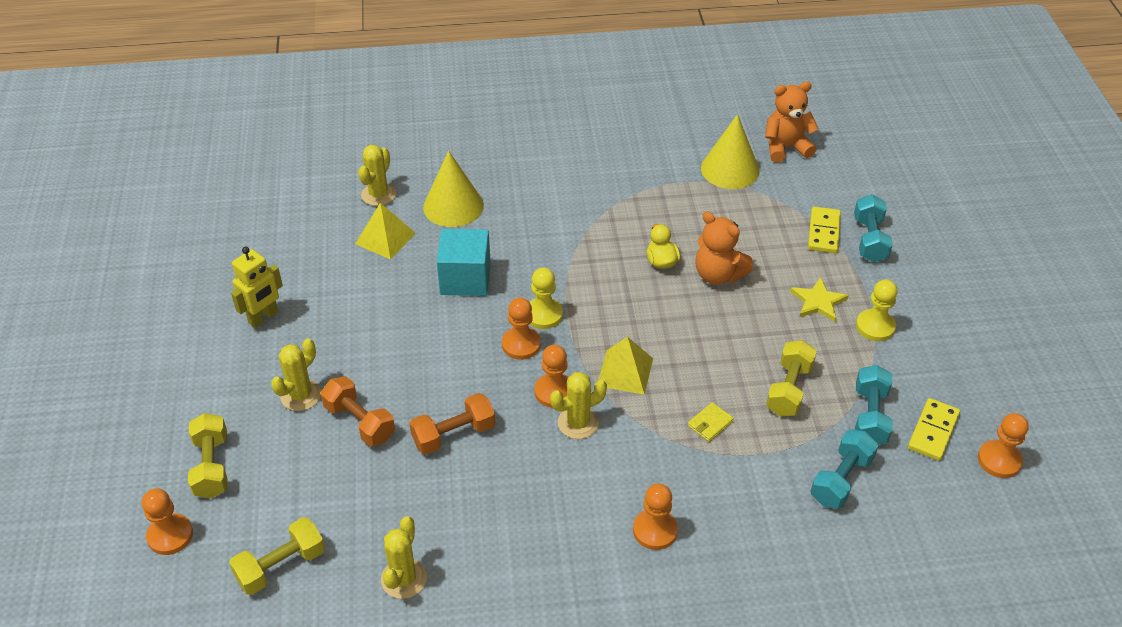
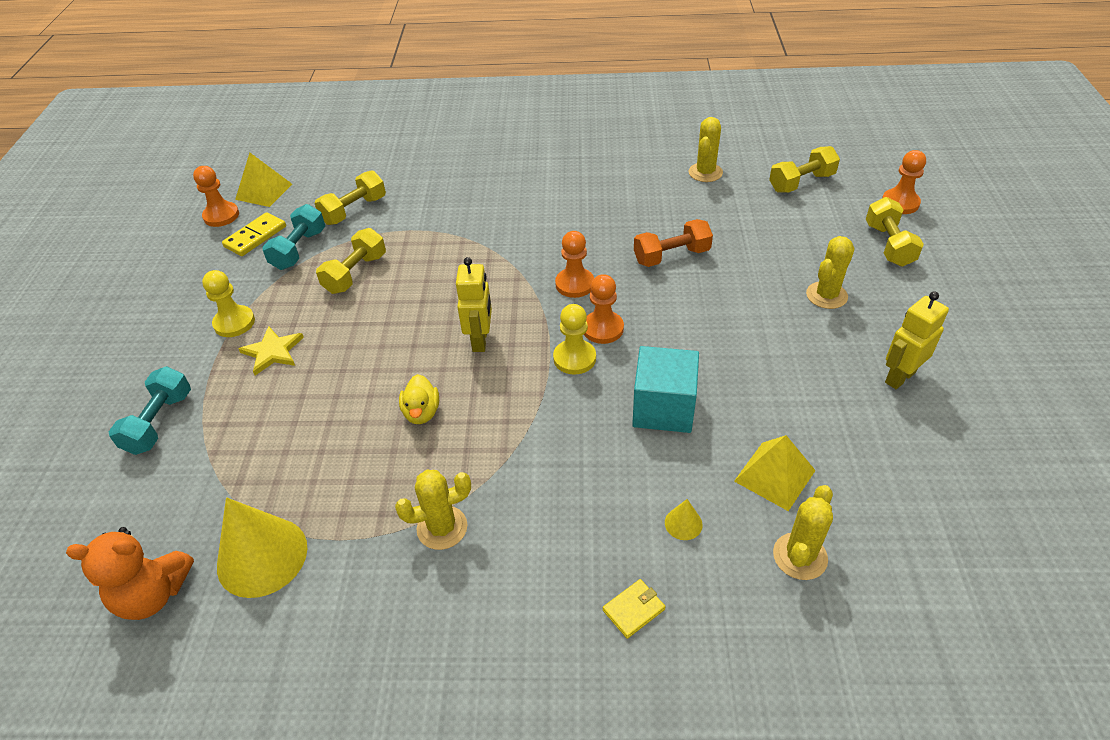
camera: 170 degrees left, 0 degrees up
orange dumbbell [321,376,395,446] -> none
yellow cone [423,151,484,227] -> yellow cone [665,499,703,540], size x0.43
yellow cactus [550,372,607,439] -> yellow cactus moved to [395,470,471,550]
yellow pyramid [598,337,653,395] -> yellow pyramid moved to [235,153,292,207]
orange pawn [633,484,678,550] -> none
yellow wallet [688,402,734,442] -> yellow wallet moved to [603,579,666,639]
orange teddy bear [695,212,753,284] -> none
yellow domino [808,206,841,253] -> none
turquoise dumbbell [810,430,878,509] -> yellow dumbbell [315,170,386,225]
none -> yellow robot [456,257,492,352]

